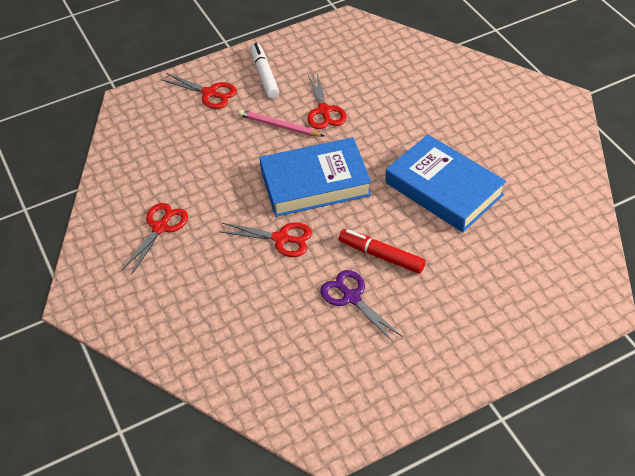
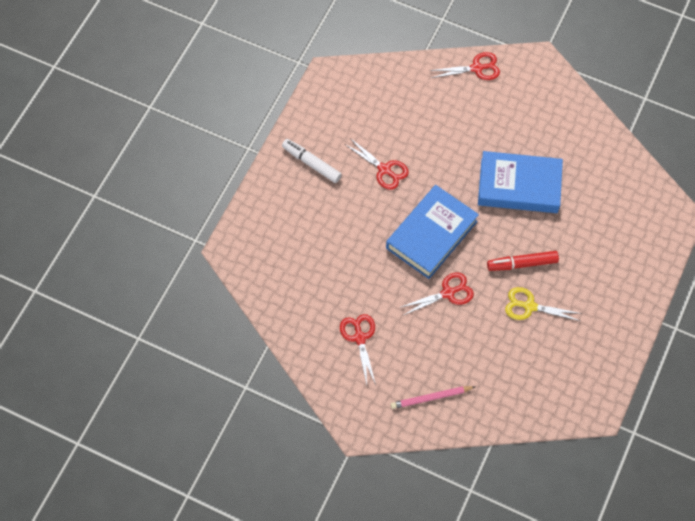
camera: 40 degrees left, 15 degrees up
red scissors [161,73,237,109] -> red scissors moved to [429,52,500,80]
pink pencil [238,109,324,137] -> pink pencil moved to [391,386,475,409]
purple scissors [320,270,402,343] -> yellow scissors [505,287,582,321]

